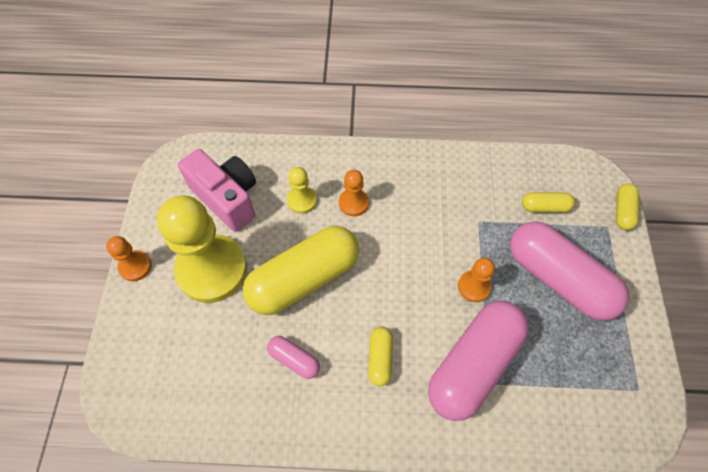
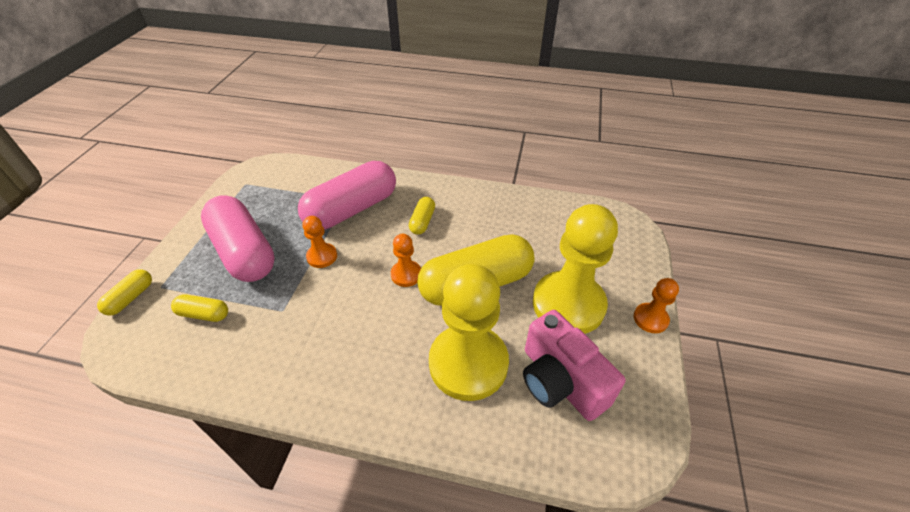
camera: 170 degrees left, 15 degrees down
pink capsule [267,336,320,379] -> none
yellow pawn [287,167,317,214] -> yellow pawn [429,264,509,401], size x2.19
orange pawn [339,170,369,216] -> orange pawn moved to [391,234,421,287]

